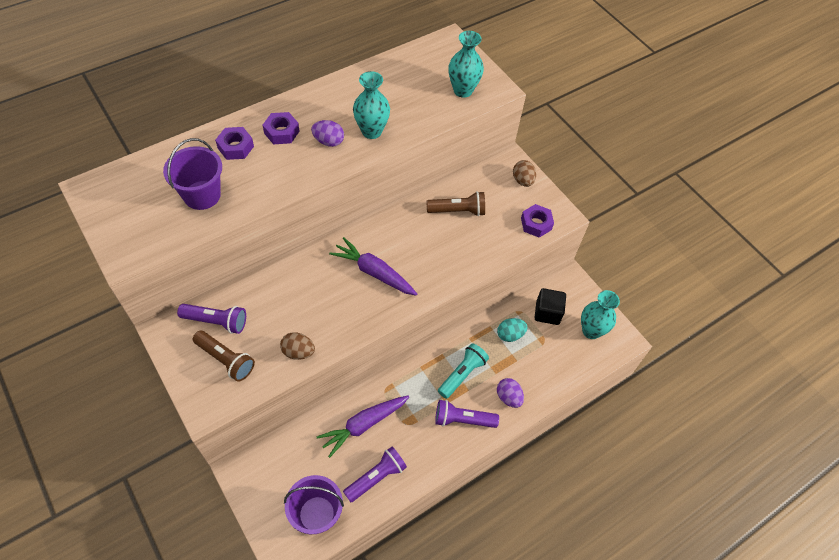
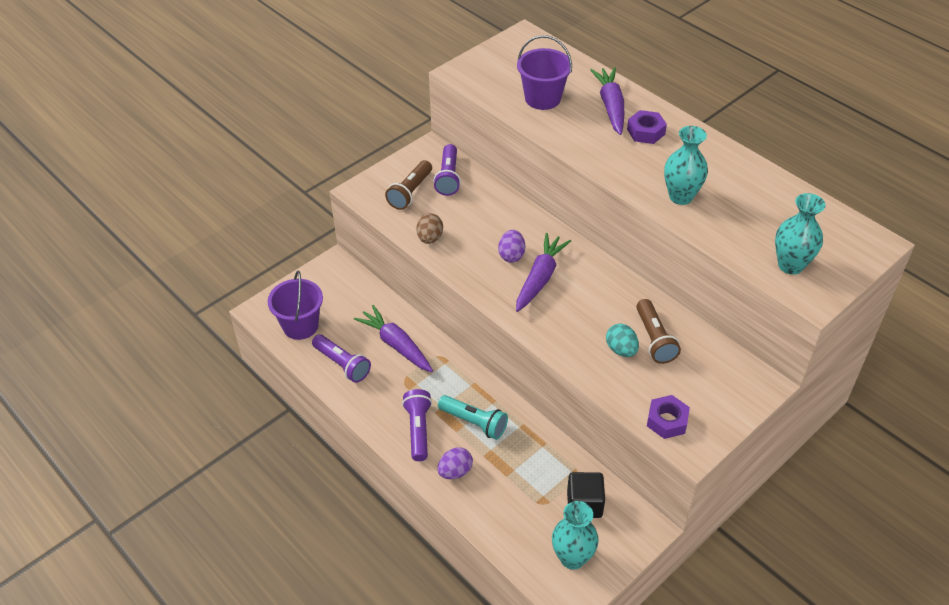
camera: 85 degrees right, 10 degrees down
purple nut [215,127,254,160] -> purple carrot [590,67,624,135]
purple egg [311,120,344,147] -> purple egg moved to [498,230,525,263]
turquoise egg [497,318,528,342] -> turquoise egg moved to [606,324,639,357]
brown egg [513,160,536,187] -> none

